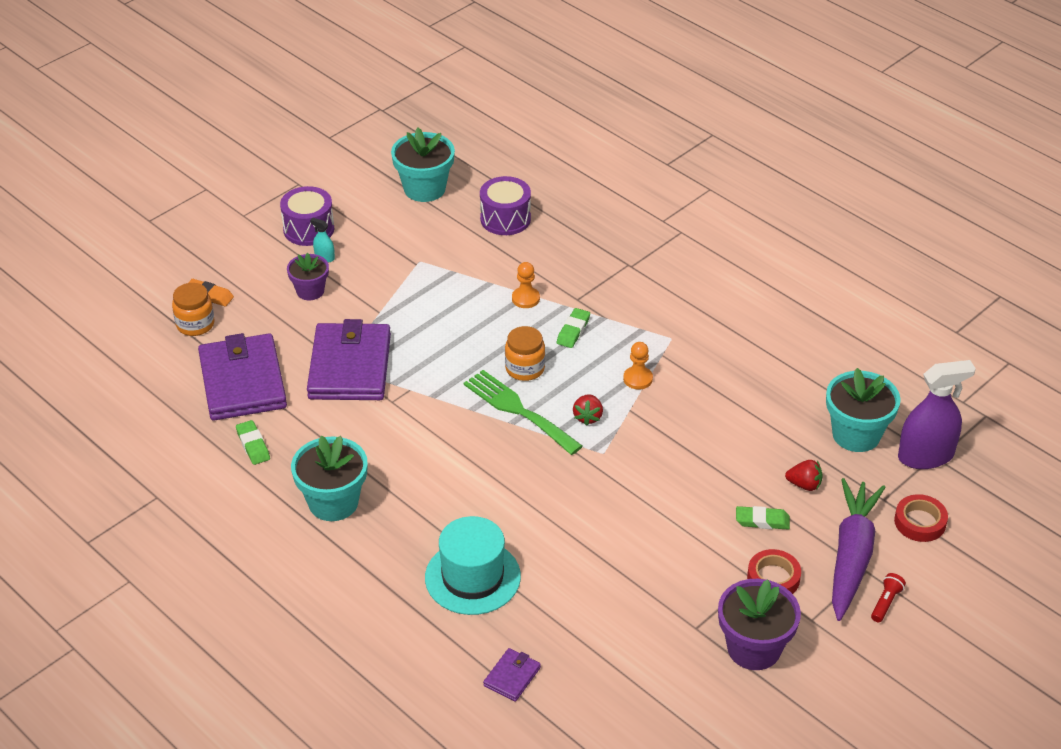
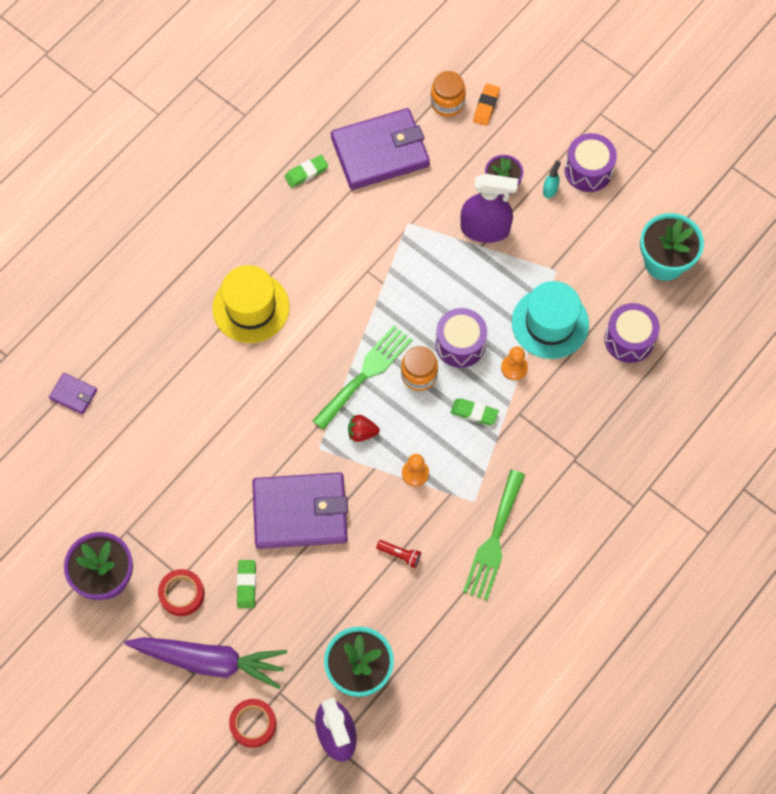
camera: 85 degrees right, 25 degrees up
turquoise flower pot [291,436,368,521] -> none
purple wallet [307,319,391,400] -> purple wallet moved to [252,472,348,549]
turquoise hat [425,516,521,615] -> turquoise hat moved to [512,281,589,359]
red strawberry [785,460,823,491] -> none
red flashlight [871,573,906,622] -> red flashlight moved to [376,540,421,568]
none -> yellow hat [212,265,290,343]
none -> purple drum [435,308,487,368]
none -> purple spray bottle [461,174,518,243]
none -> green fork [463,470,525,600]

